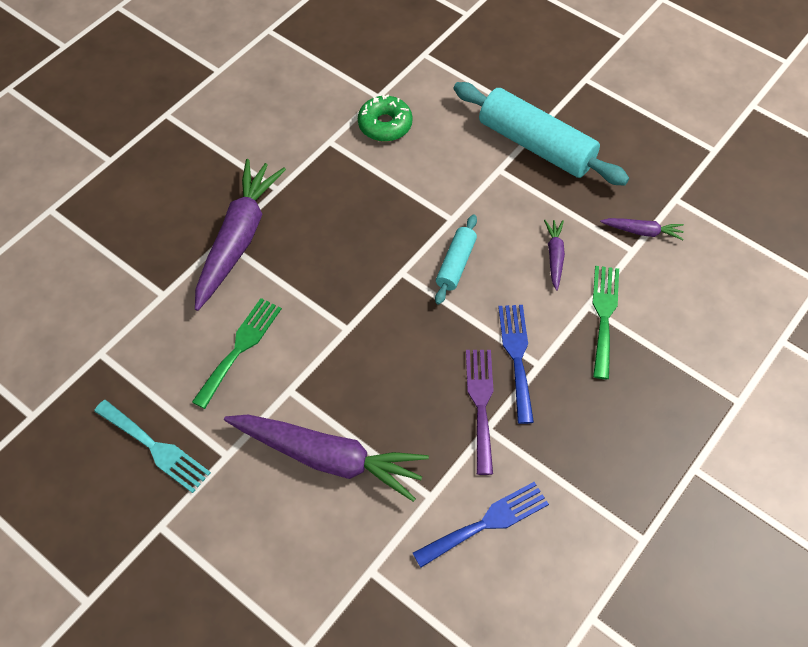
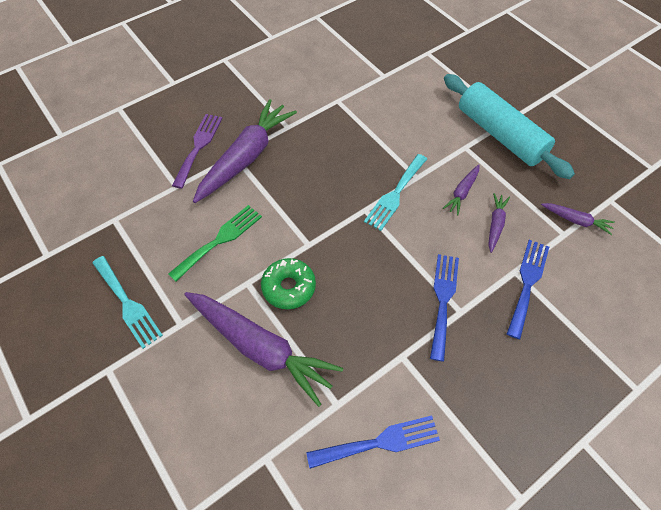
camera: 15 degrees right, 0 degrees up
green donut [358,95,413,142] -> green donut moved to [261,258,316,309]
turquoise rolling pin [435,215,477,305] -> none
purple fork [466,350,494,475] -> purple fork moved to [172,114,222,189]
green fork [592,266,619,379] -> blue fork [507,240,549,339]
none -> turquoise fork [364,154,427,231]
none -> purple carrot [443,164,480,215]

